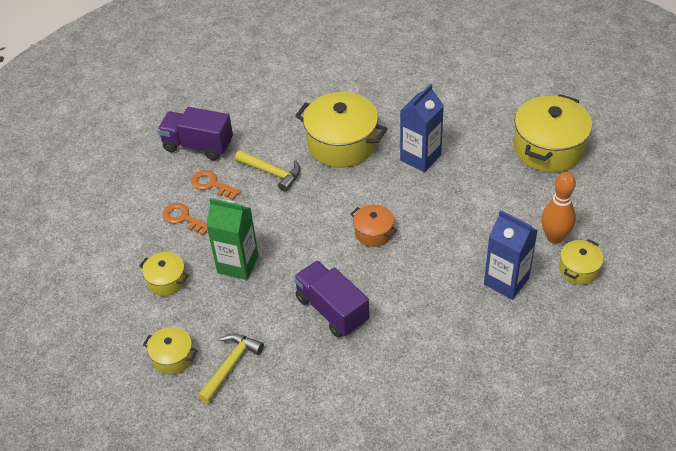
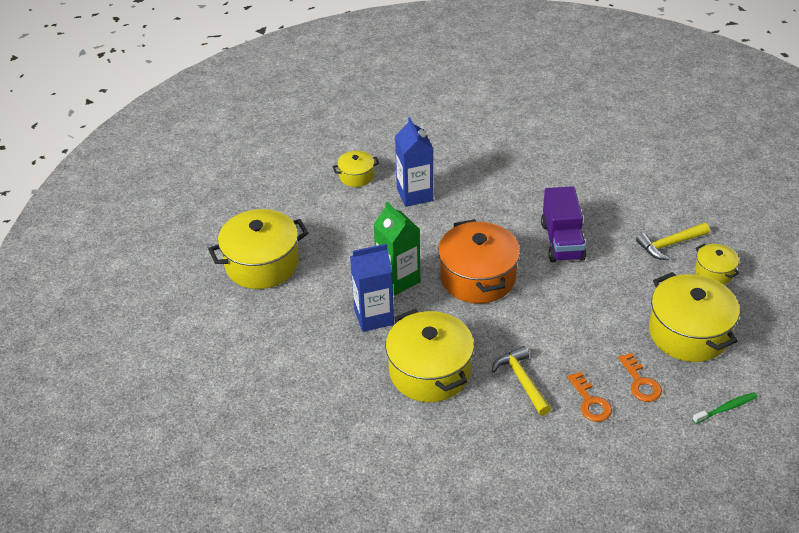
camera: 145 degrees left, 5 degrees down
yellow pot [139,252,189,296] -> yellow pot [649,272,740,362], size x1.96
purple truck [157,107,233,160] -> none
green carton [206,198,259,280] -> green carton moved to [373,202,420,295]
orange pot [350,204,397,247] -> orange pot [438,219,520,303], size x1.96
orange bowling pin [541,172,576,244] -> none
none -> green toothbrush [692,392,758,424]

